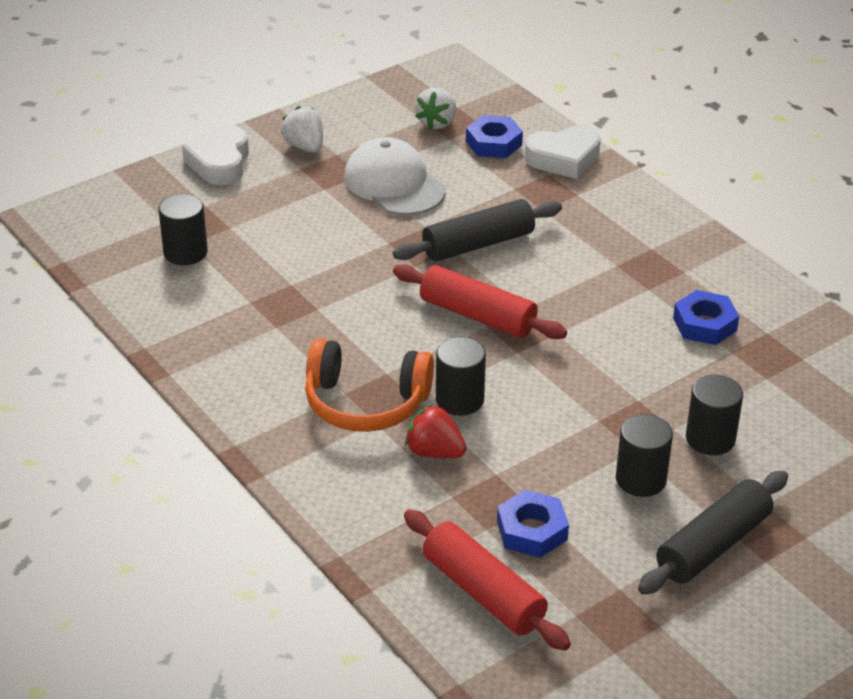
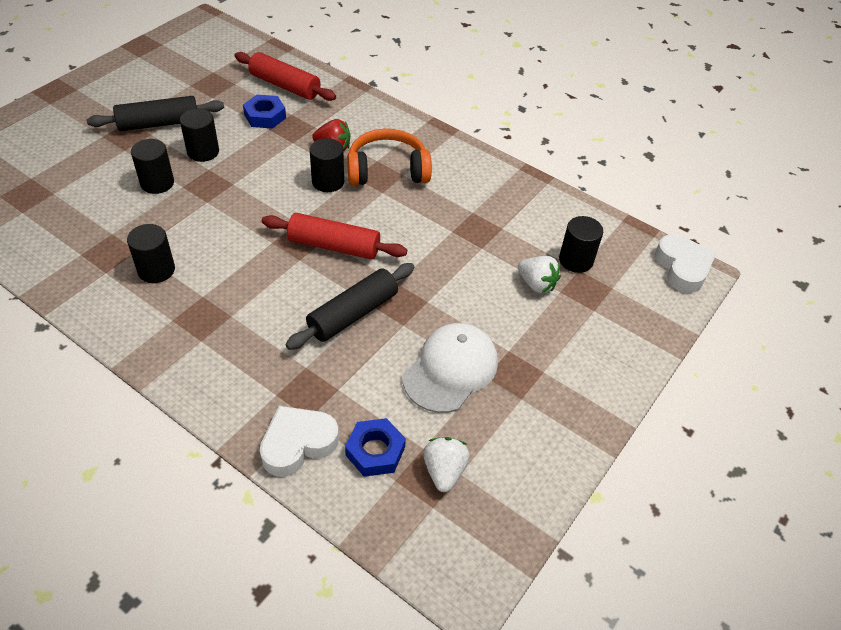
camera: 160 degrees right, 10 degrees up
white heart [182,125,249,185] -> white heart moved to [655,234,716,293]
white strawberry [281,106,323,153] -> white strawberry moved to [518,256,561,293]
white cap [344,137,446,215] -> white cap turned 90 degrees counterclockwise [403,323,498,413]
black rolling pin [638,471,788,595] -> black rolling pin turned 45 degrees clockwise [87,96,224,131]
blue nut [673,290,739,345] -> black cylinder [127,224,175,283]

